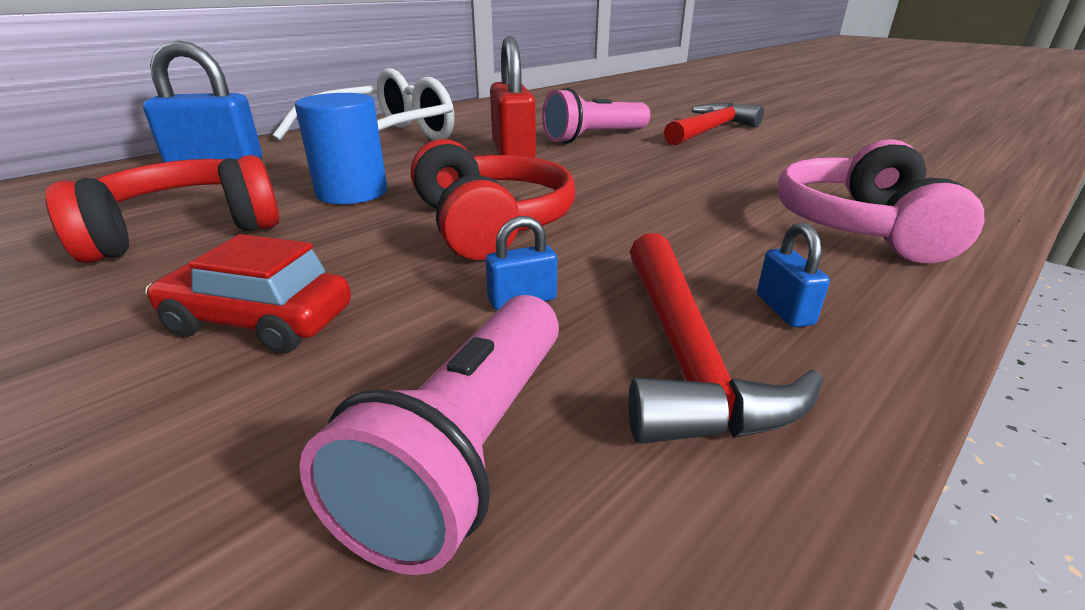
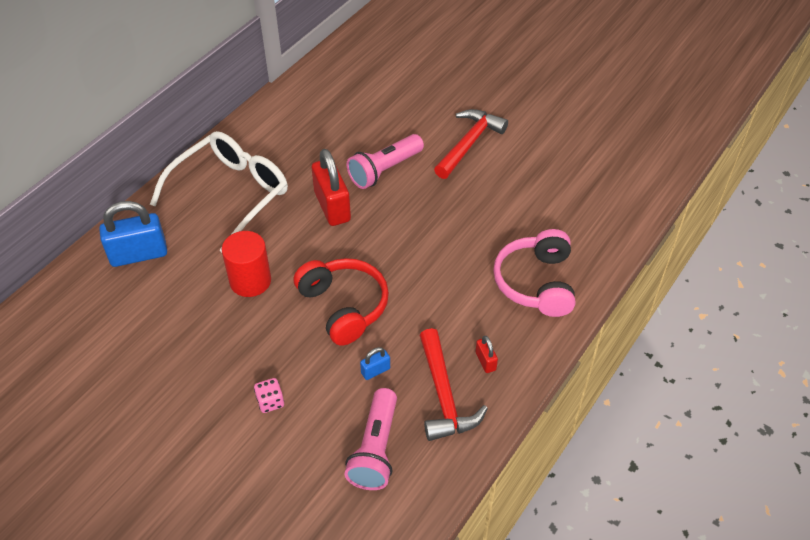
camera: 10 degrees left, 20 degrees up
red headphones [45,155,279,263] -> none
red car [145,234,351,353] -> pink dice [254,378,284,413]
blue cylinder [295,93,387,204] -> red cylinder [222,231,271,297]
blue padlock [757,222,830,327] -> red padlock [475,336,498,373]

